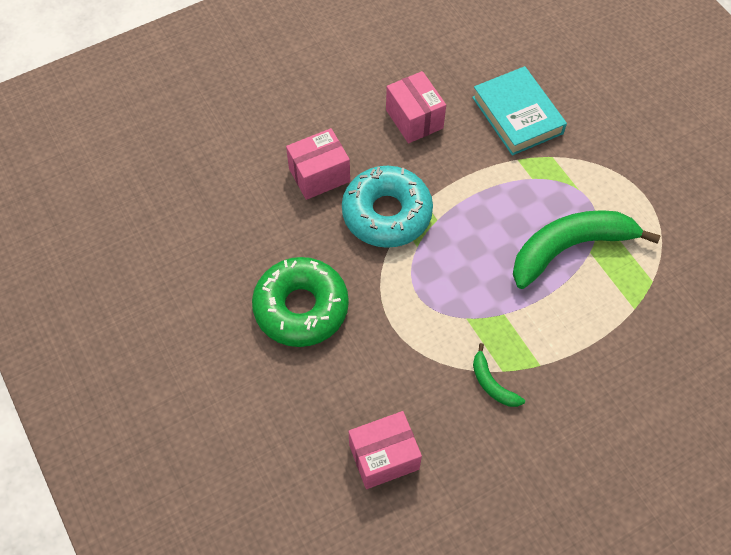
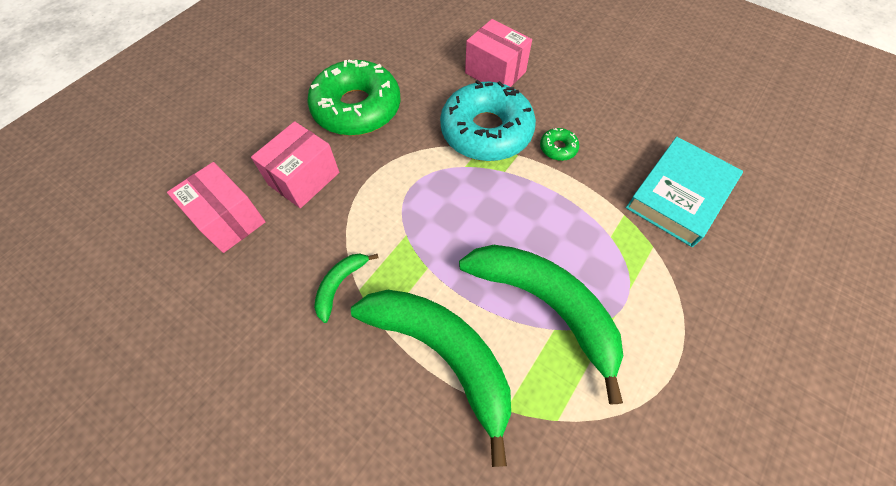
camera: 65 degrees right, 0 degrees up
pink box [386,71,446,143] -> pink box moved to [251,121,339,208]
none -> green banana [351,290,511,467]
none -> green donut [540,128,579,161]

